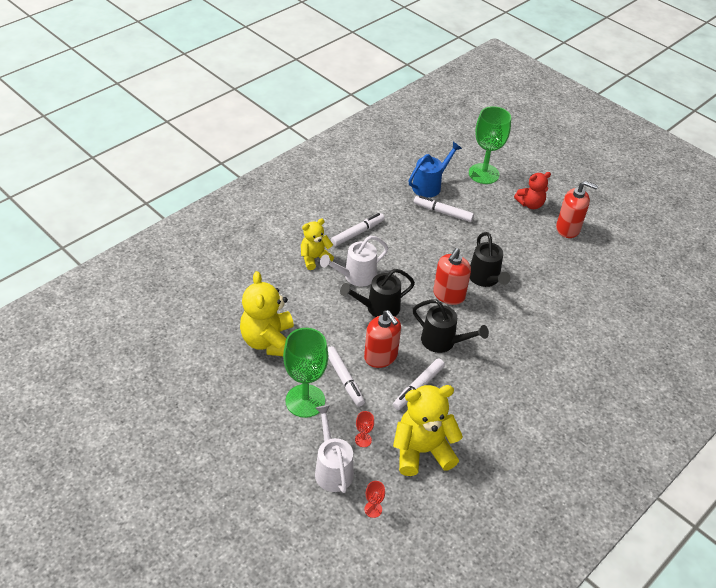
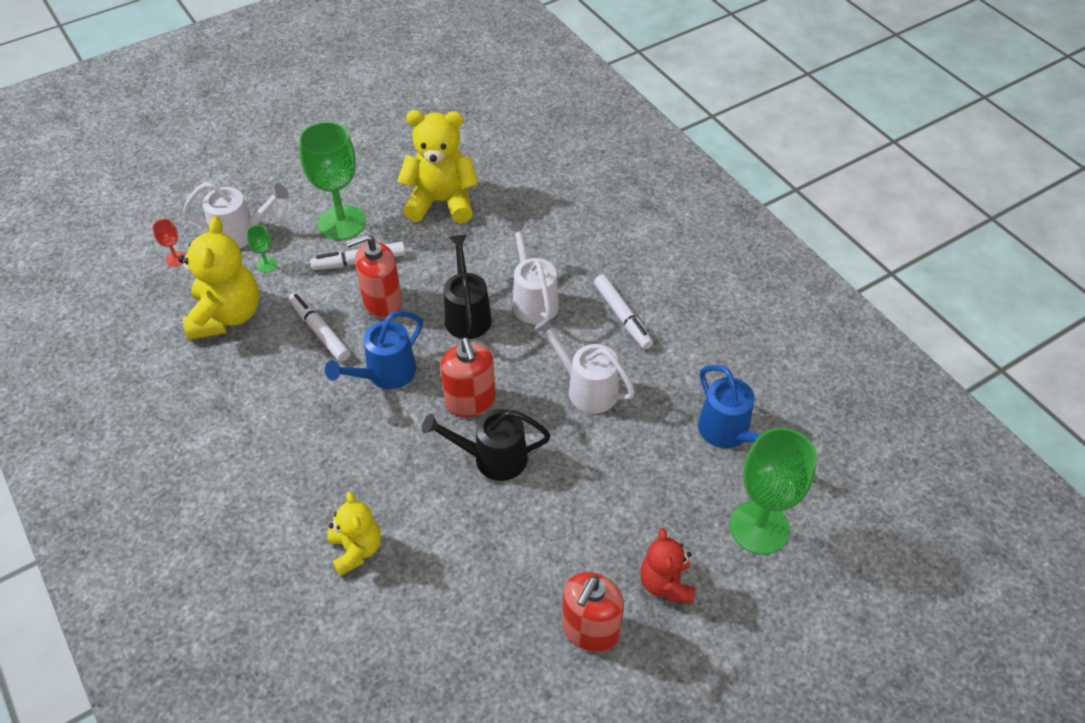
camera: 105 degrees right, 5 degrees up
yellow teddy bear [301,218,334,270] -> yellow teddy bear moved to [328,491,381,576]
red goblet [355,411,374,447] -> green goblet [246,225,277,273]
black watering can [413,300,489,353] -> blue watering can [325,311,423,389]
white marker [414,195,474,222] -> none
red soap dispenser [433,248,471,305] -> red soap dispenser turned 150 degrees counterclockwise [440,338,496,417]
none -> white watering can [534,317,635,414]

